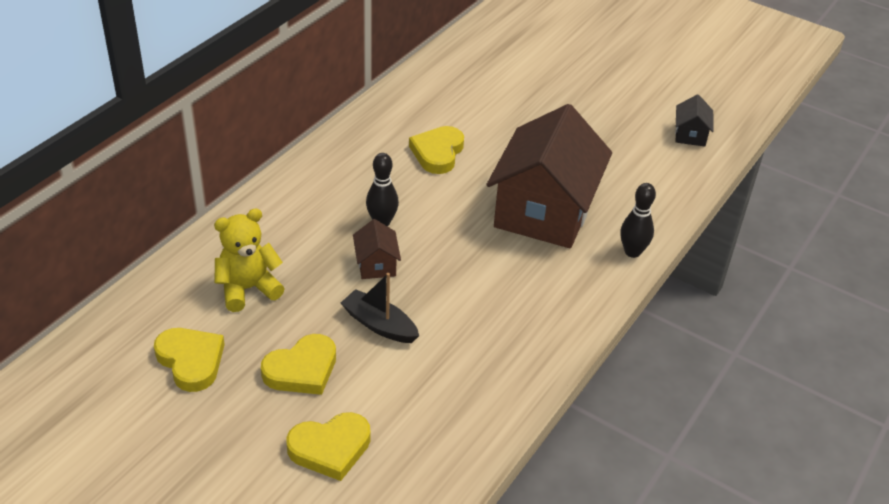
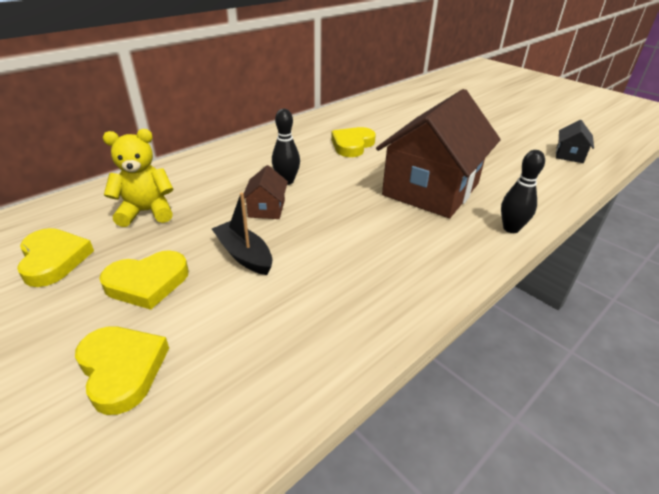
camera: 15 degrees right, 5 degrees down
yellow heart [286,412,370,481] -> yellow heart turned 120 degrees counterclockwise [75,326,169,415]

